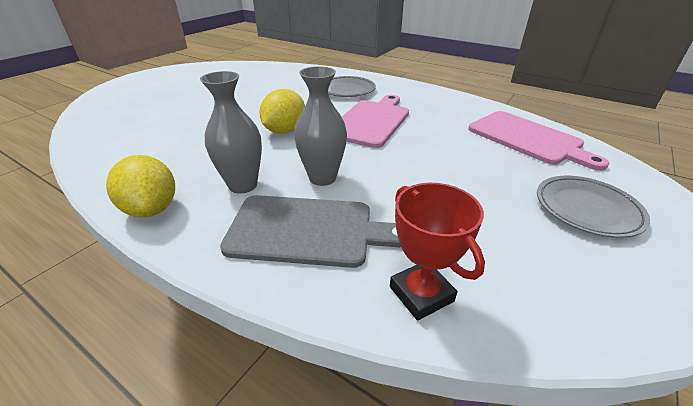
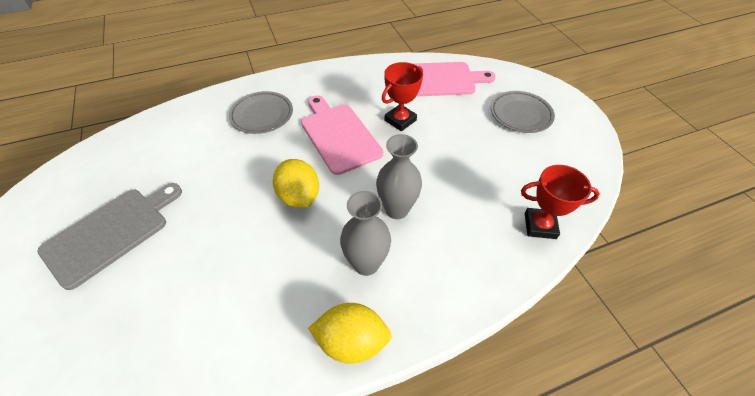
camera: 55 degrees left, 15 degrees up
grey cutting board [220,195,401,268] -> grey cutting board moved to [37,183,182,290]
none -> red trophy [382,62,423,131]

